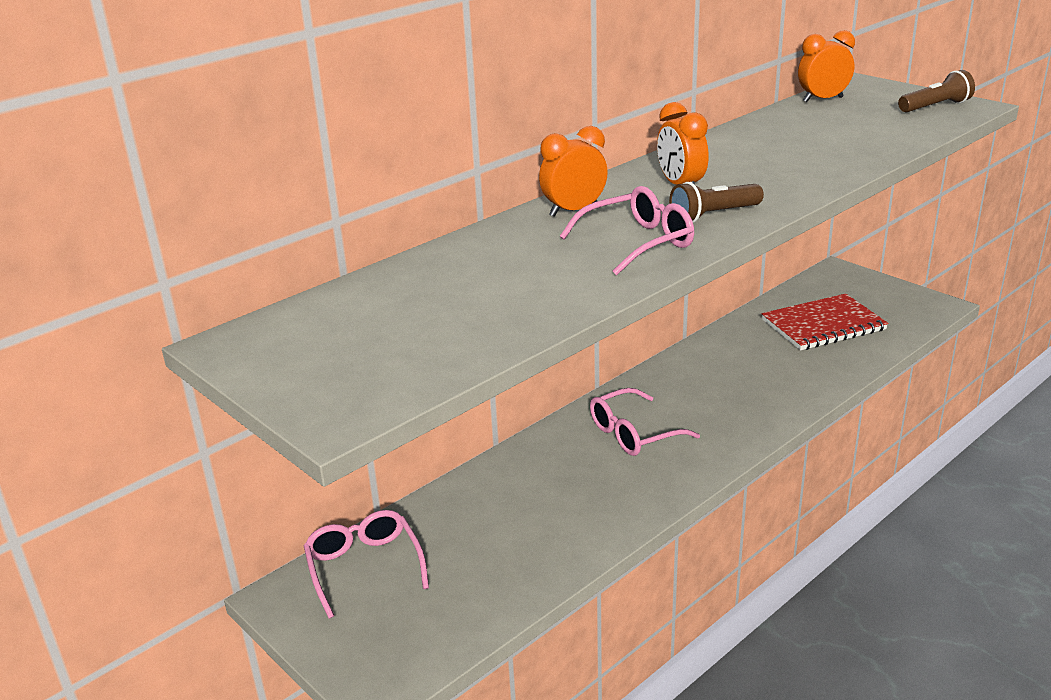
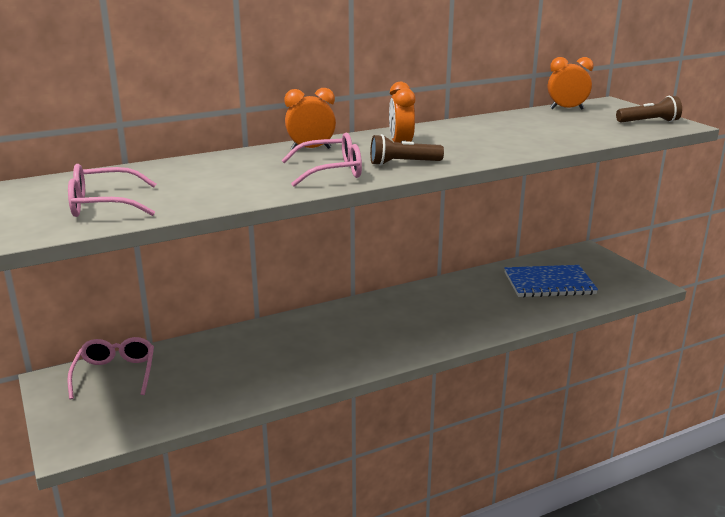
camera: 15 degrees right, 5 degrees down
pink glasses [590,388,700,456] -> pink glasses moved to [68,164,156,217]
red notebook [762,293,888,350] -> blue notebook [504,265,598,297]

